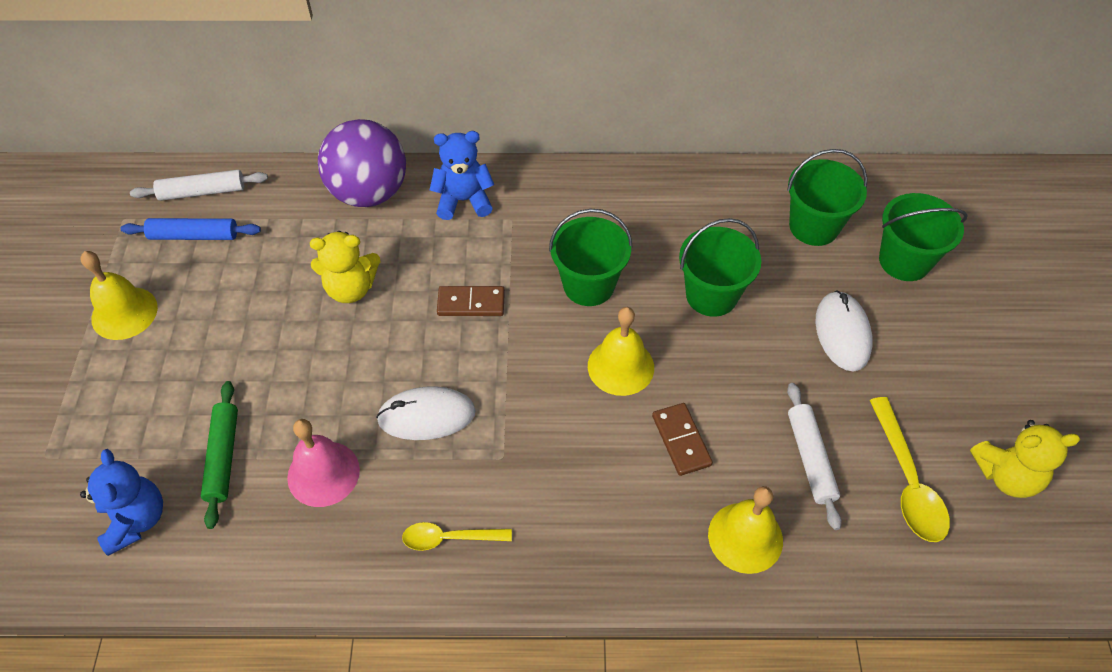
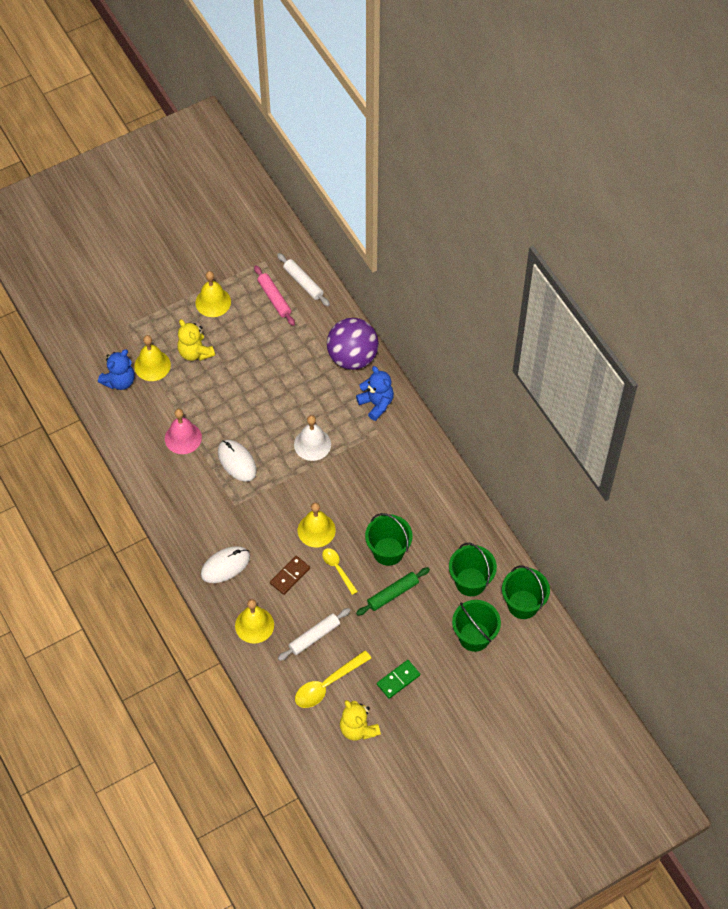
camera: 60 degrees right, 5 degrees up
blue rolling pin [121,218,261,240] -> pink rolling pin [254,265,295,326]
green rolling pin [201,381,238,529] -> green rolling pin moved to [356,567,430,616]
yellow teddy bear [310,231,380,303] -> yellow teddy bear moved to [177,319,215,361]
yellow spoon [402,522,512,551] -> yellow spoon moved to [322,548,358,595]
brown domino [437,286,505,316] -> white bell [294,415,331,461]
green bucket [549,209,632,306] -> green bucket moved to [502,565,550,619]
white mouse [815,291,873,372] -> white mouse moved to [201,546,250,583]
none -> yellow bell [134,335,171,381]
none -> green domino [377,660,420,699]

